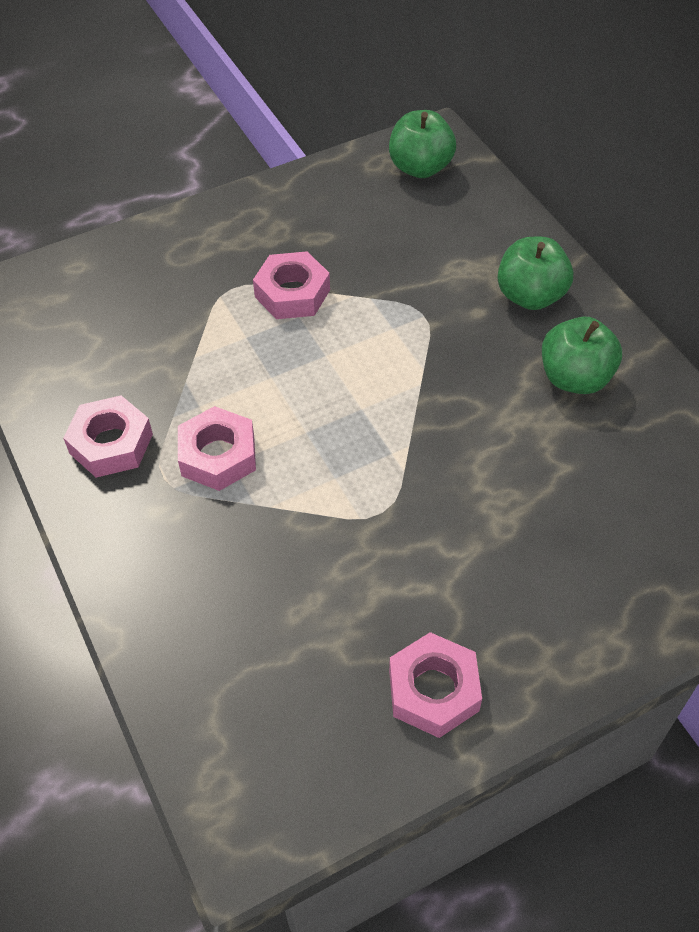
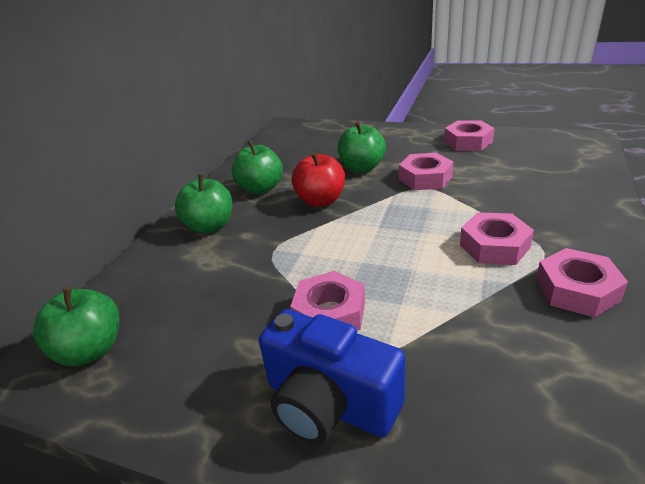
camera: 130 degrees left, 20 degrees down
none -> blue camera [259,309,405,444]
none -> red apple [292,151,345,207]
none -> green apple [338,121,386,172]
none -> pink nut [399,153,453,190]

